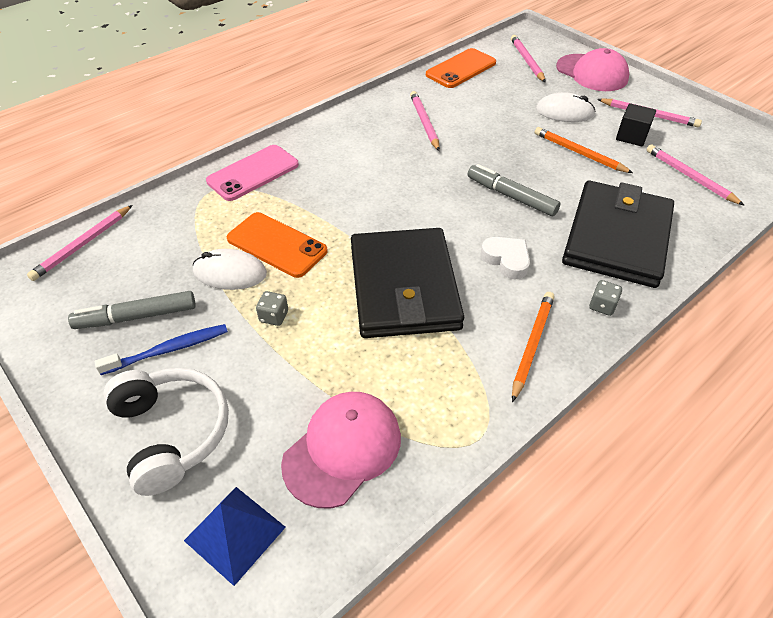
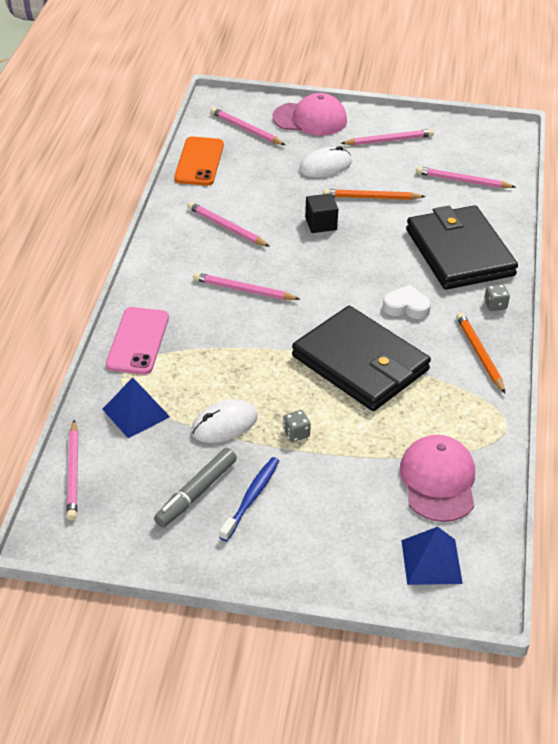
camera: 40 degrees left, 5 degrees down
white headphones [103,368,229,496] -> none
orange phone [227,212,328,278] -> none
grey marker [468,164,561,216] -> none
black cube [616,103,656,147] -> black cube moved to [305,193,338,233]
none -> blue pyramid [102,377,170,438]
none -> pink pencil [193,272,300,300]

